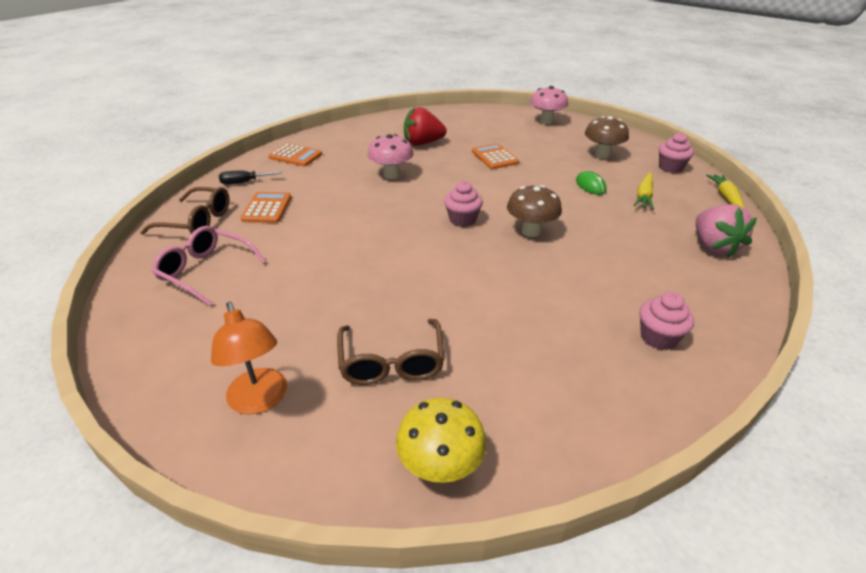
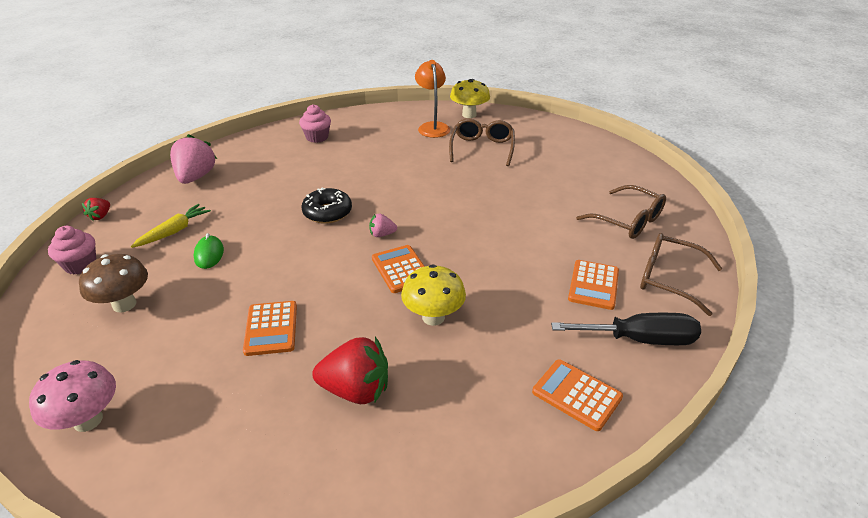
camera: 165 degrees left, 0 degrees up
pink glasses [152,226,266,306] -> brown glasses [576,185,666,239]
orange lamp [211,302,287,415] -> orange lamp moved to [415,60,450,138]
black screwdriver [219,170,282,185] -> black screwdriver [551,313,701,345], size x1.67
pink mushroom [367,134,413,179] -> yellow mushroom [401,264,466,326]
pink cupcake [444,181,483,227] -> pink strawberry [369,213,397,237]
brown mushroom [507,185,562,237] -> black donut [302,187,352,224]
yellow carrot [706,174,745,208] -> red strawberry [82,198,110,221]
none -> orange calculator [372,245,425,293]

